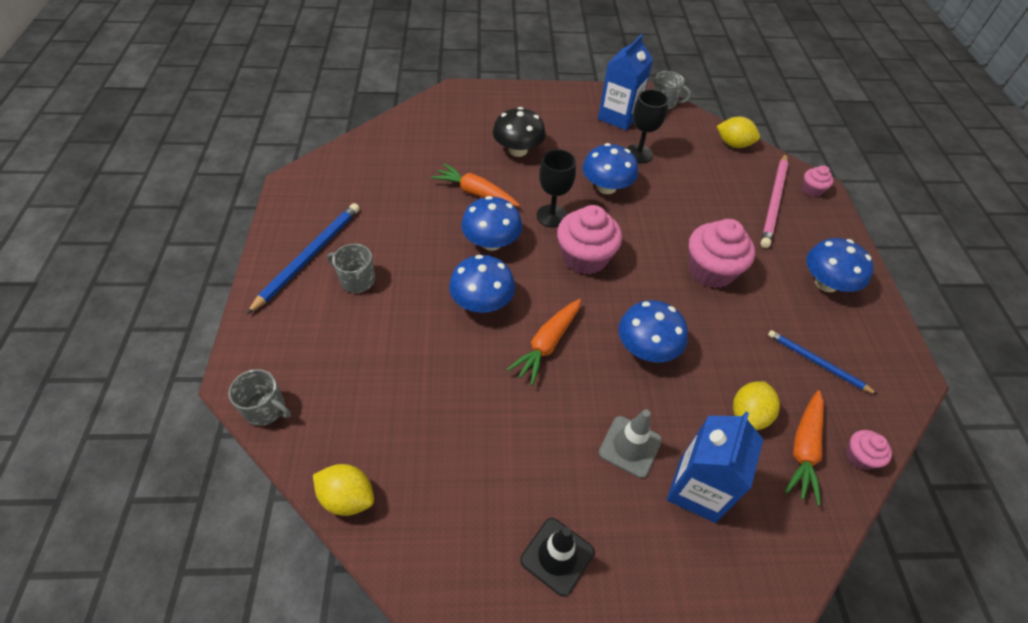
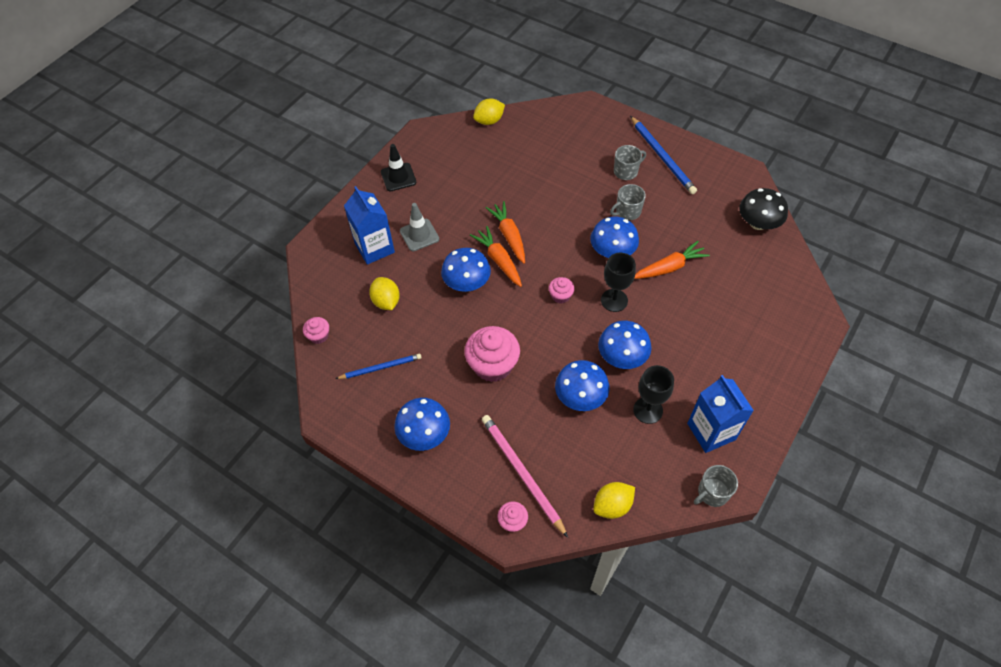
camera: 130 degrees right, 5 degrees up
grey mug [228,369,291,426] -> grey mug moved to [610,184,646,220]
blue mushroom [449,255,515,313] -> blue mushroom moved to [555,360,610,411]
black mushroom [493,107,546,157] -> black mushroom moved to [739,188,788,230]
pink cupcake [557,205,622,275] -> pink cupcake [549,277,575,304], size x0.50
orange carrot [785,390,824,506] -> orange carrot moved to [470,226,522,287]

